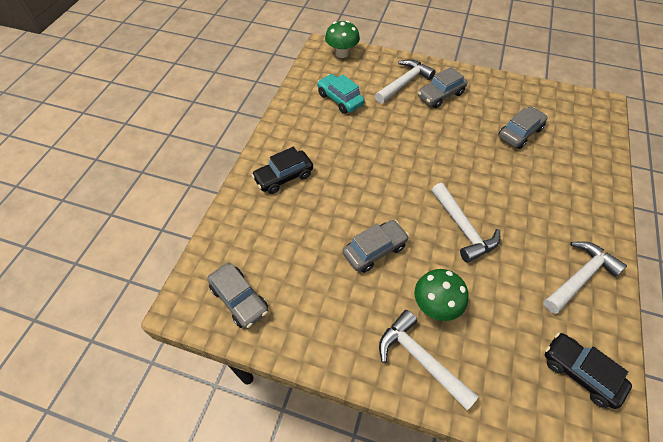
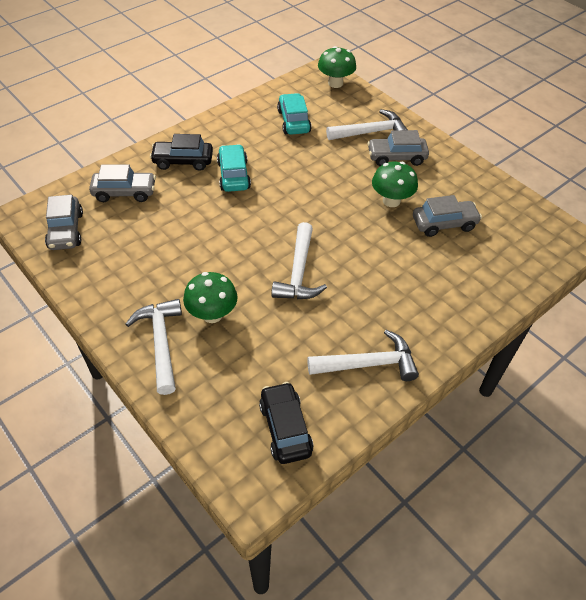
camera: 30 degrees right, 5 degrees down
grey car [343,220,409,273] -> grey car moved to [89,164,156,202]
none -> turquoise car [217,144,251,192]
none -> green mushroom [372,162,418,207]

